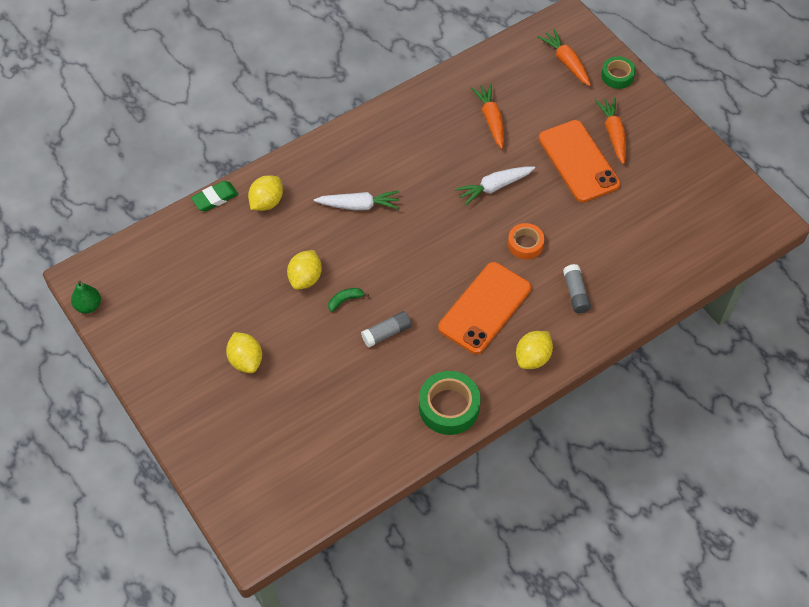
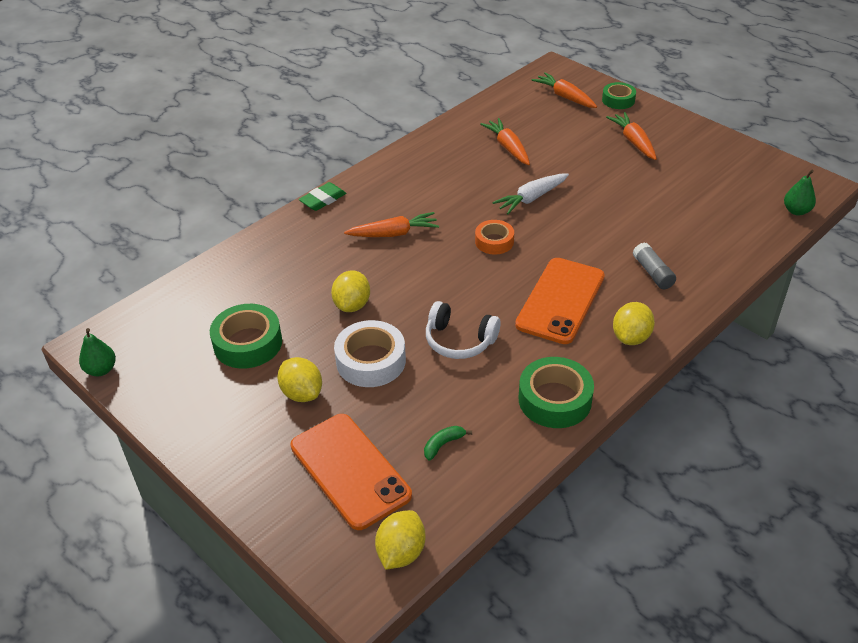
camera: 10 degrees left, 15 degrees down
green eraser [191,181,239,211] -> green eraser moved to [299,182,346,211]
yellow lemon [248,175,283,211] -> yellow lemon moved to [375,510,426,570]
white carrot [314,191,400,210] -> orange carrot [344,212,439,237]
green banana [328,288,369,312] -> green banana moved to [424,426,472,461]
grey glue stick [361,311,412,348] -> white headphones [426,301,501,359]
orange tape [508,223,544,259] -> orange tape moved to [475,220,514,255]
orange phone [539,120,620,202] -> orange phone moved to [291,414,412,530]
none -> green tape [210,304,282,369]
none -> white tape [334,320,406,387]
none -> green pear [784,169,816,215]

